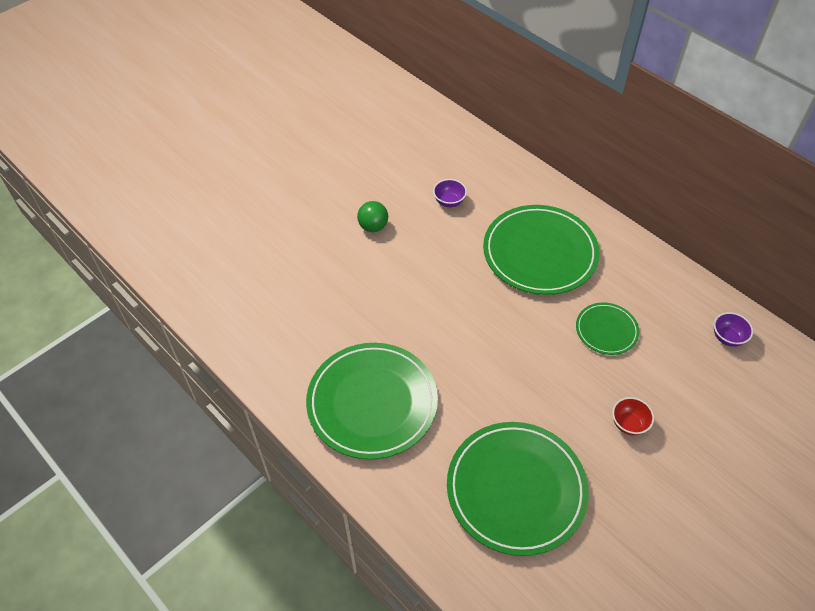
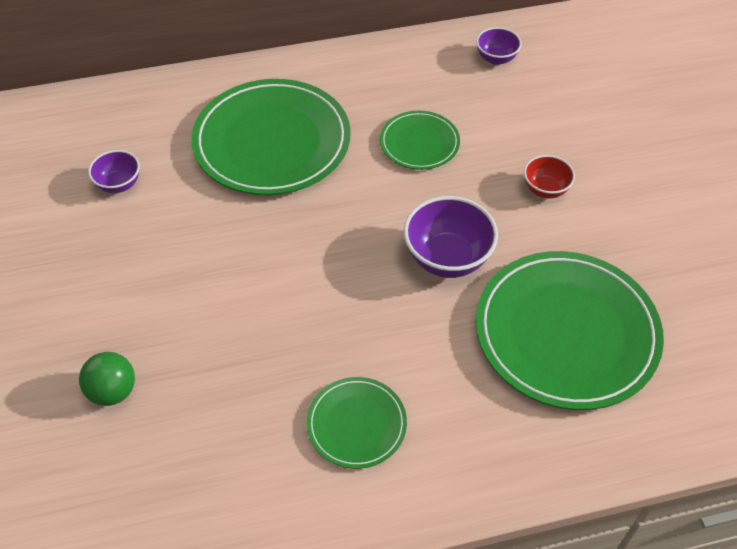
camera: 60 degrees left, 0 degrees up
green plate [306,343,438,460] -> green plate [307,377,407,469], size x0.51
green ball [357,201,388,232] -> green ball moved to [79,352,135,406]
none -> purple bowl [404,196,498,278]

